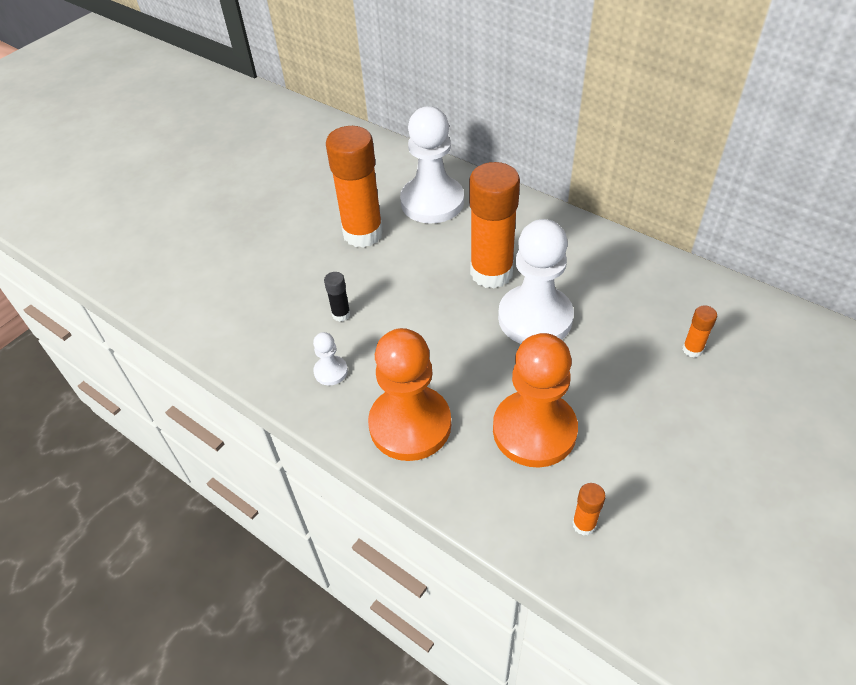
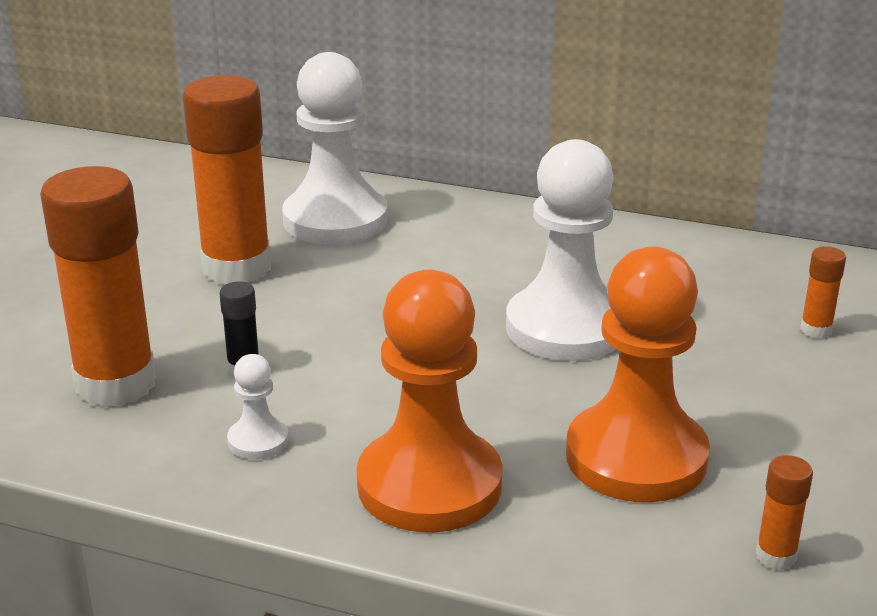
camera: 20 degrees left, 20 degrees down
orange glue stick [469,162,520,288] -> orange glue stick moved to [40,166,156,408]

